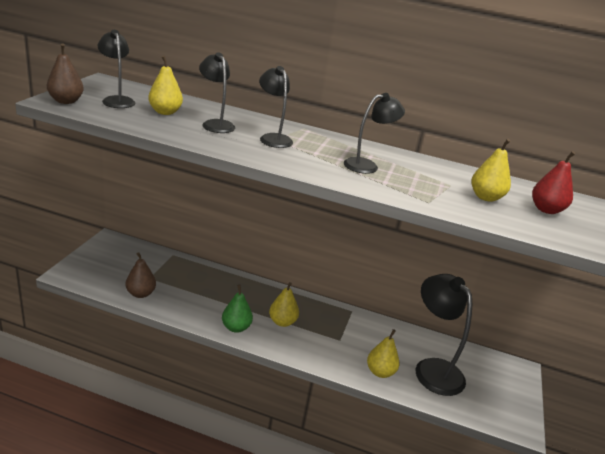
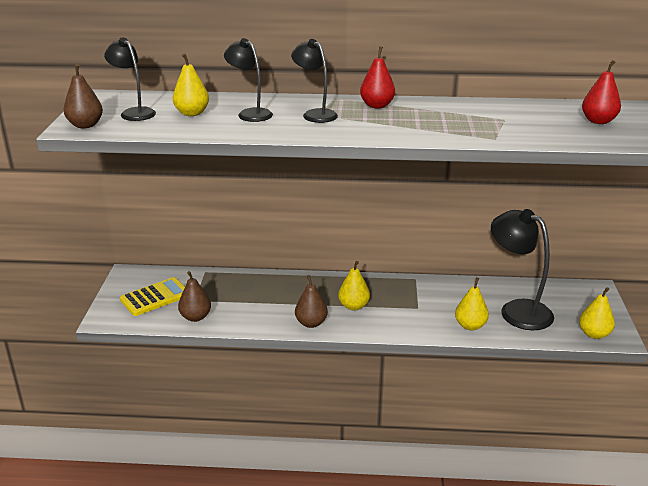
camera: 10 degrees left, 0 degrees up
green pear [222,285,253,333] -> brown pear [295,275,328,328]
black lamp [344,93,405,174] -> none
yellow pear [471,139,511,202] -> yellow pear moved to [579,287,615,339]
none -> yellow calculator [120,277,185,316]
none -> red pear [360,46,395,109]

